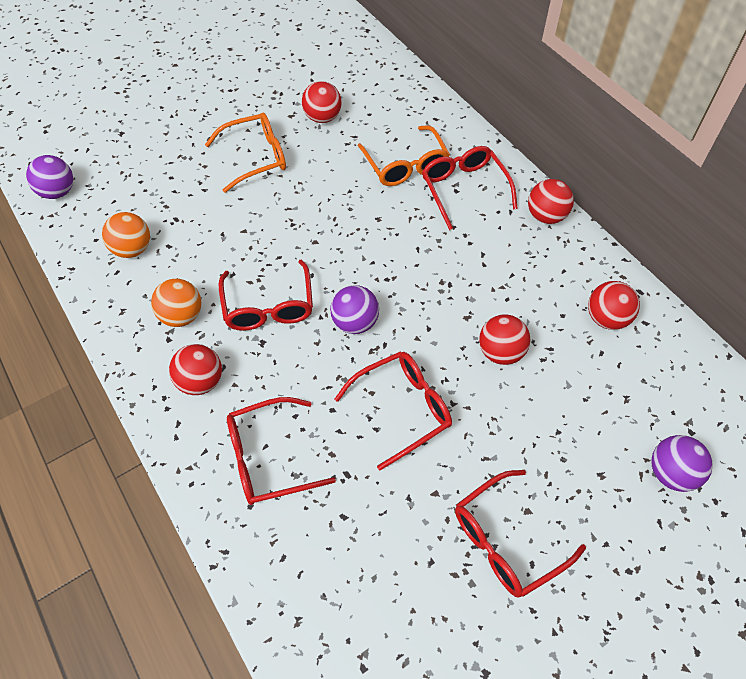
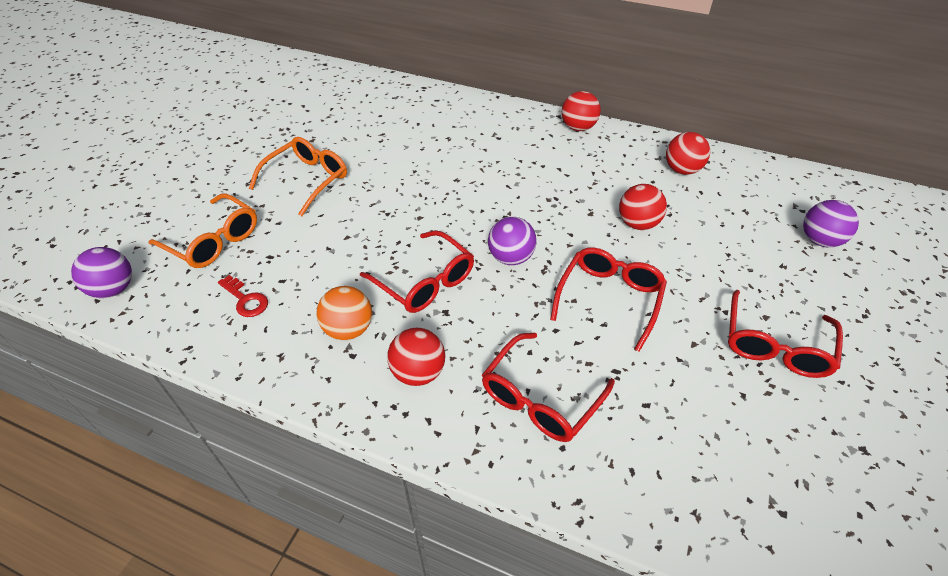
camera: 35 degrees left, 10 degrees down
orange ball [102,212,150,258] -> red key [218,275,268,317]
red ball [302,81,342,123] -> none
orange glasses [358,125,450,186] -> orange glasses moved to [148,194,257,268]
red glasses [422,146,518,230] -> none

